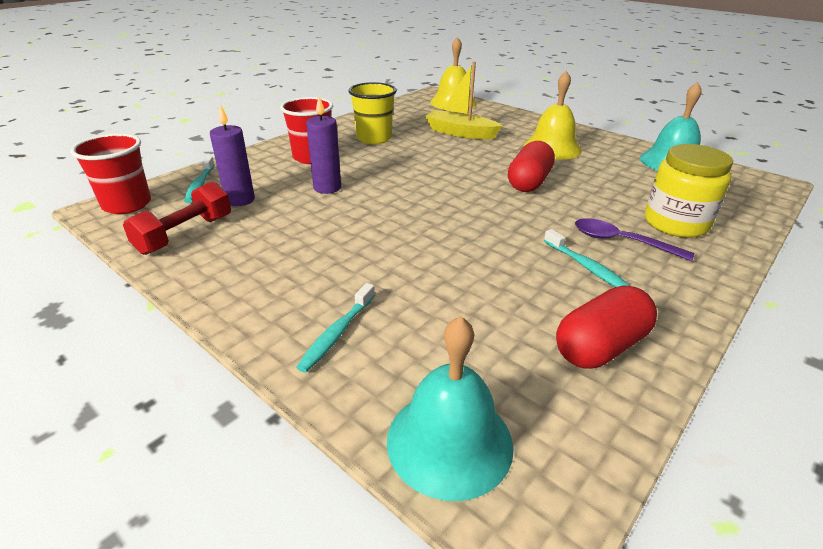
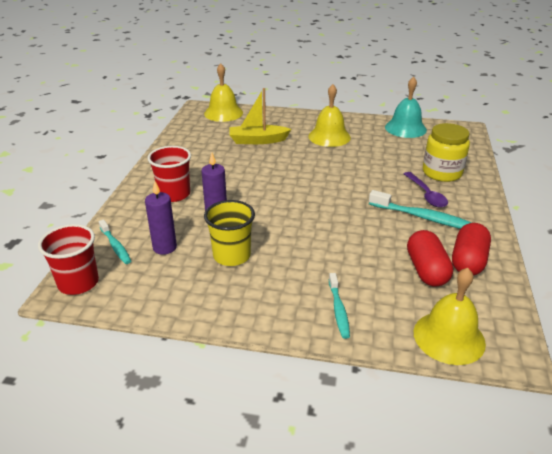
camera: 30 degrees left, 0 degrees up
red dumbbell [123,181,231,255] -> none
yellow cup [348,82,397,144] -> yellow cup moved to [204,200,255,266]
turquoise bell [387,316,514,501] -> yellow bell [414,268,486,365]
red capsule [508,141,555,192] -> red capsule moved to [407,230,453,287]
turquoise toothbrush [544,229,630,287] -> turquoise toothbrush [369,190,472,229], size x1.59
purple spoon [575,218,694,261] -> purple spoon turned 105 degrees counterclockwise [404,172,448,208]

